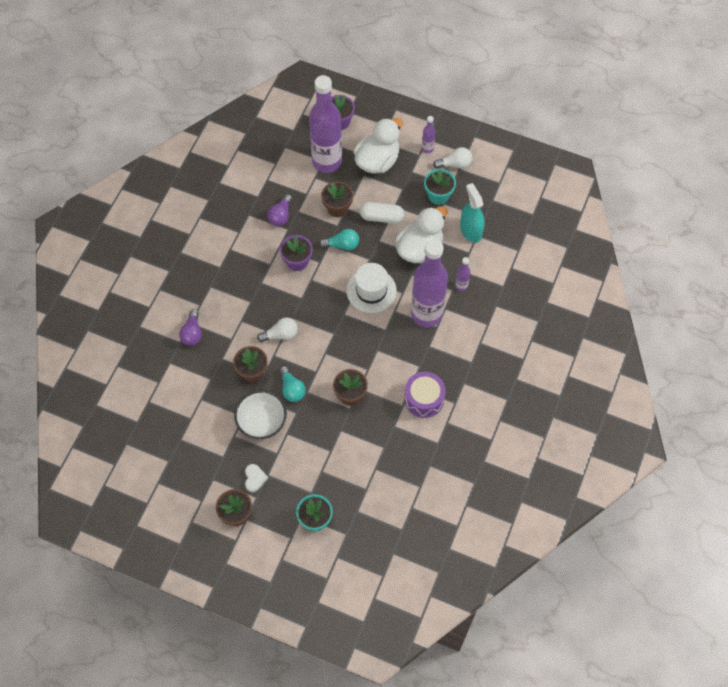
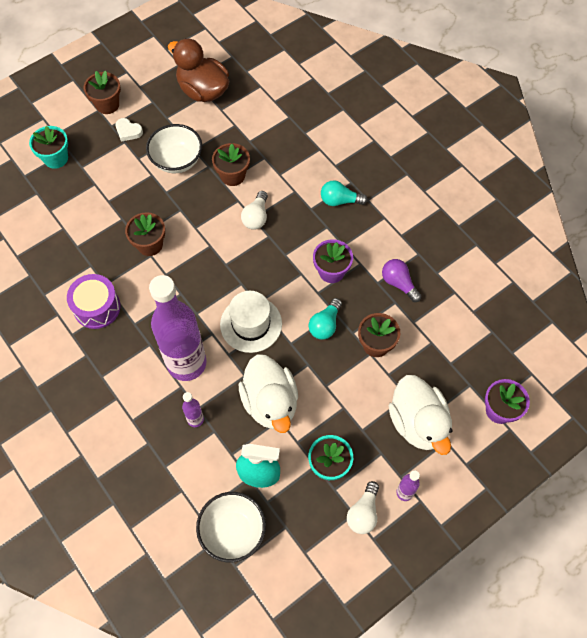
camera: 120 degrees right, 0 degrees up
purple light bulb [179,309,202,346] -> none
turquoise light bulb [279,366,306,402] -> turquoise light bulb moved to [321,180,368,206]
purple bottle [309,75,342,173] -> none
white capsule [360,202,404,224] -> none
none -> brown duck [168,38,229,102]
none -> white bowl [196,492,266,562]

